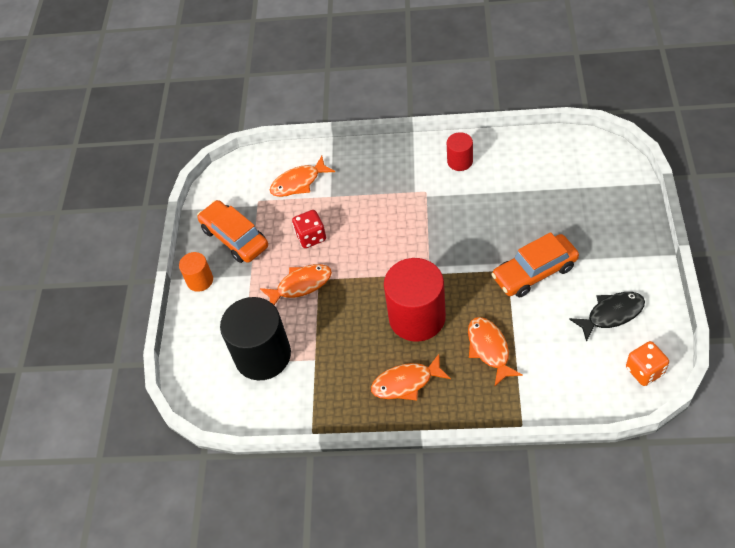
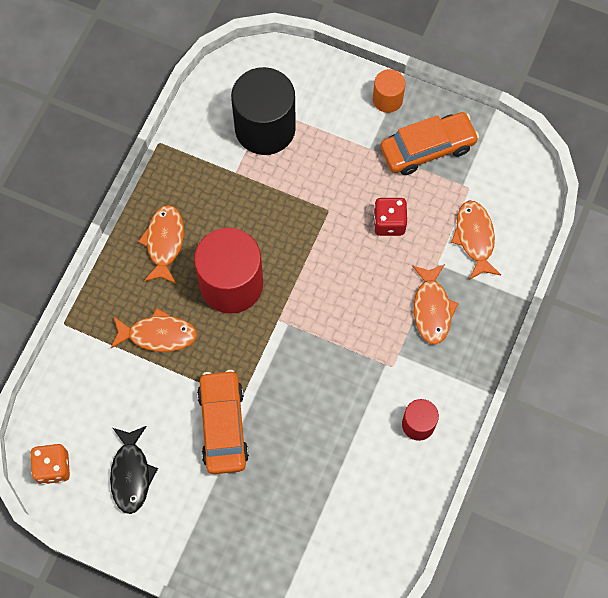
camera: 105 degrees right, 15 degrees up
orange fish [260,264,332,305] -> orange fish moved to [412,264,459,344]

